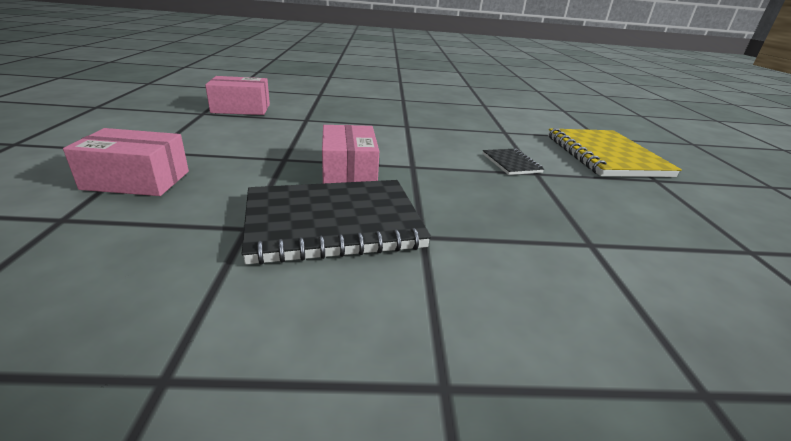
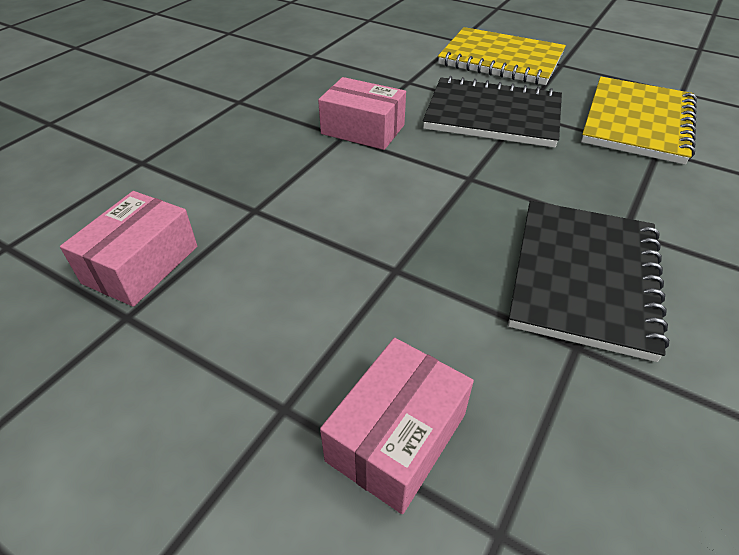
camera: 55 degrees left, 15 degrees up
pink box [322,125,379,183] -> pink box moved to [318,77,406,150]
black notebook [483,149,544,175] -> black notebook [423,76,562,148], size x2.18
none -> yellow notebook [581,77,697,165]

